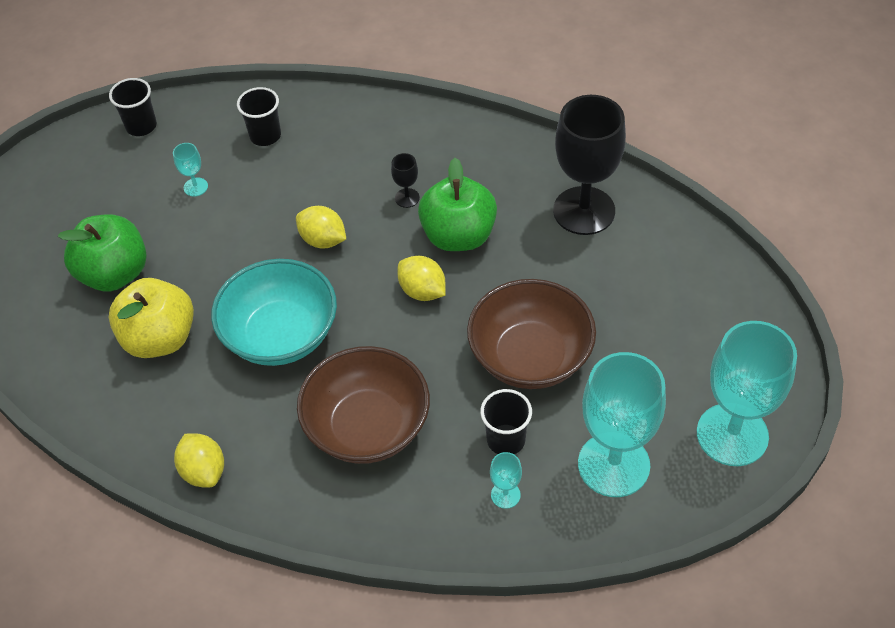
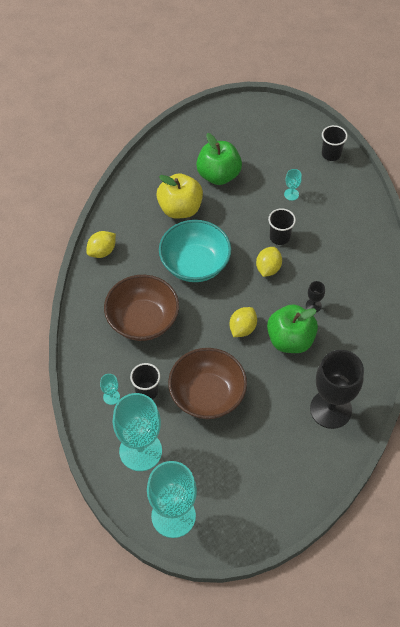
camera: 75 degrees right, 5 degrees up
black cup [237,87,281,146] -> black cup moved to [268,208,296,245]

